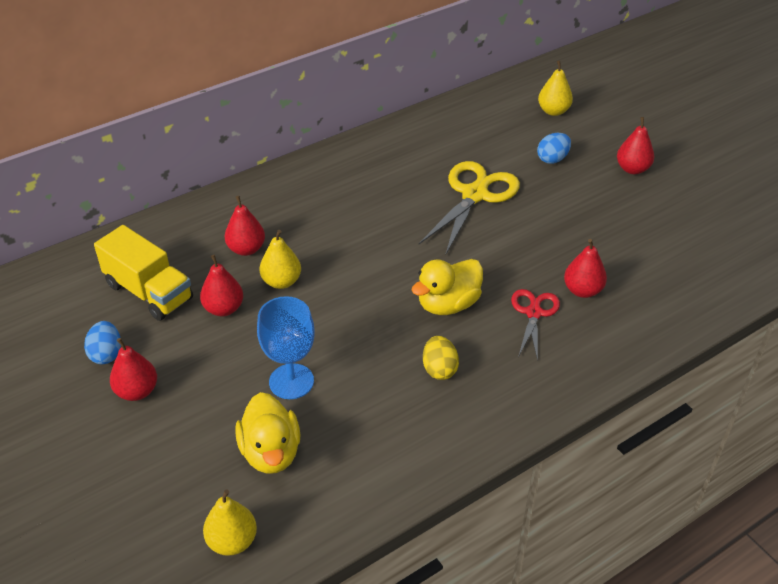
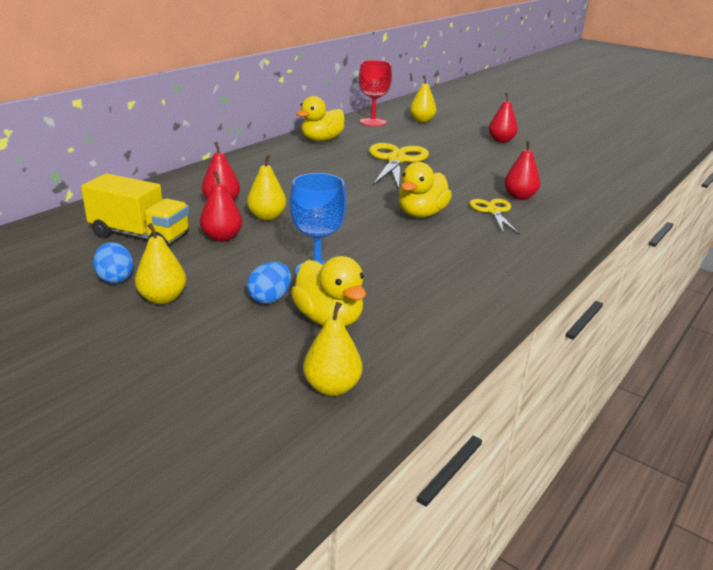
camera: 20 degrees left, 15 degrees down
red pear [110,338,157,401] -> yellow pear [135,223,186,304]
yellow egg [423,336,459,380] -> none
red scissors [511,289,560,361] -> yellow scissors [469,199,520,235]
blue egg [537,133,571,164] -> blue egg moved to [247,262,291,304]
none -> yellow duck [297,96,345,141]
none -> red goblet [359,60,392,126]

